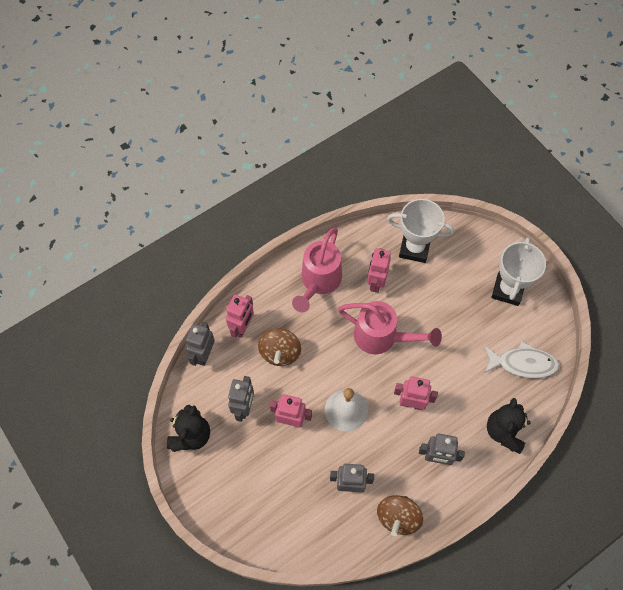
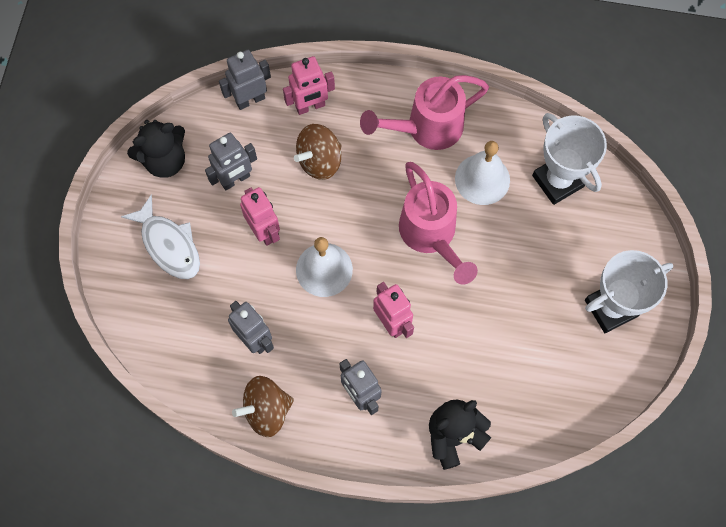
camera: 45 degrees right, 5 degrees up
pink robot [367,248,391,293] -> white bell [455,141,510,205]
white fish [485,341,559,378] -> white fish moved to [121,195,200,279]

